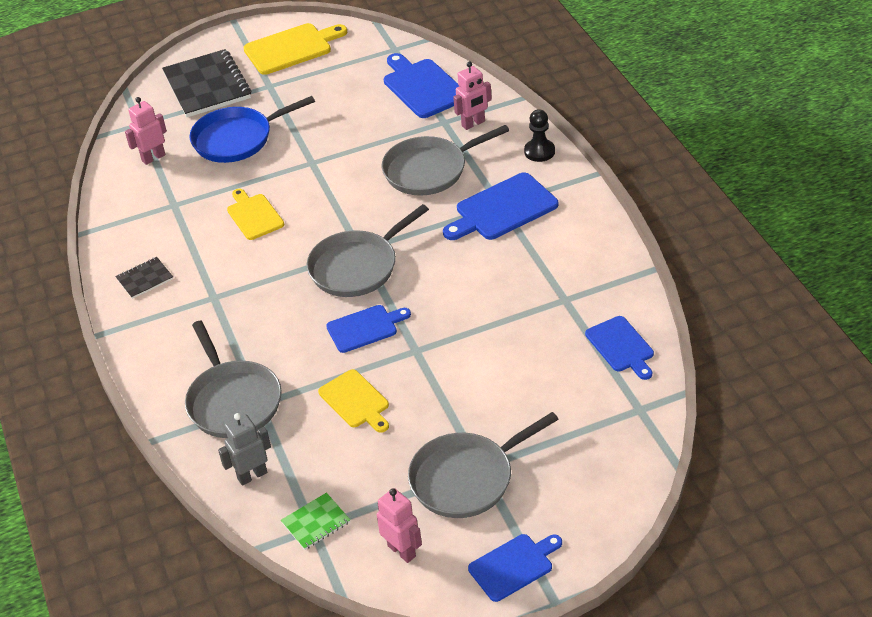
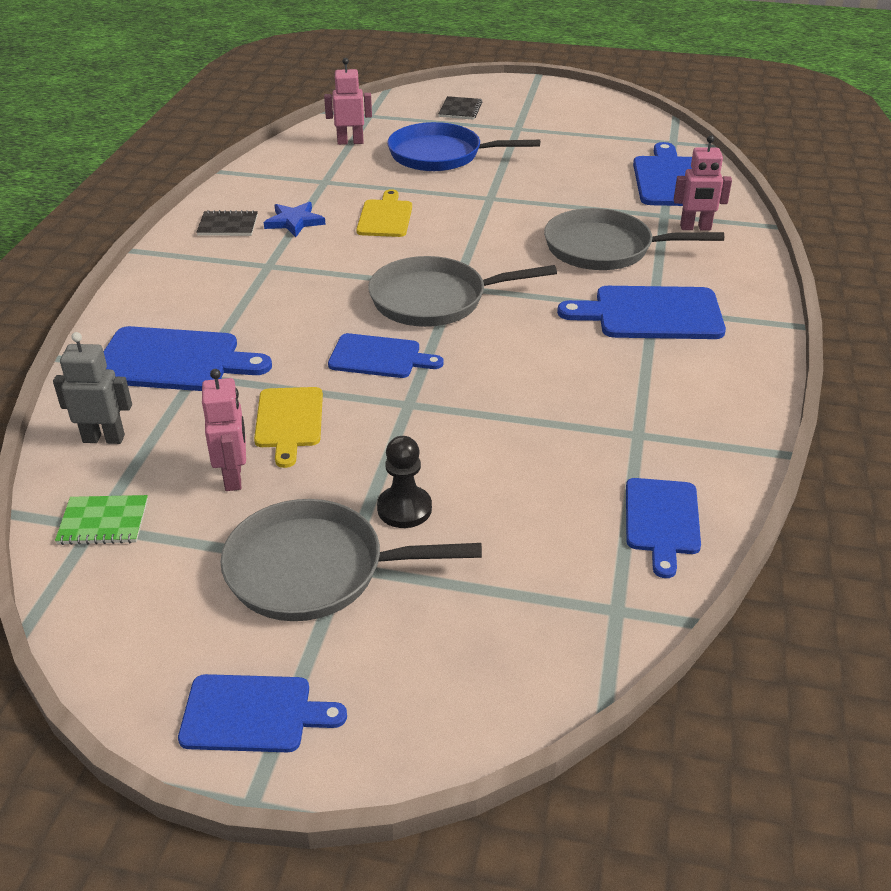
camera: 30 degrees right, 5 degrees down
black notebook [162,49,252,117] -> black notebook [438,96,482,120], size x0.48
grey pan [185,321,282,438] -> blue cutting board [104,326,272,391]
yellow cutting board [243,23,347,75] -> none
pink robot [377,488,422,563] -> pink robot moved to [202,369,246,491]
black pawn [524,109,555,162] -> black pawn moved to [377,436,432,528]
none -> blue star [264,202,326,237]

